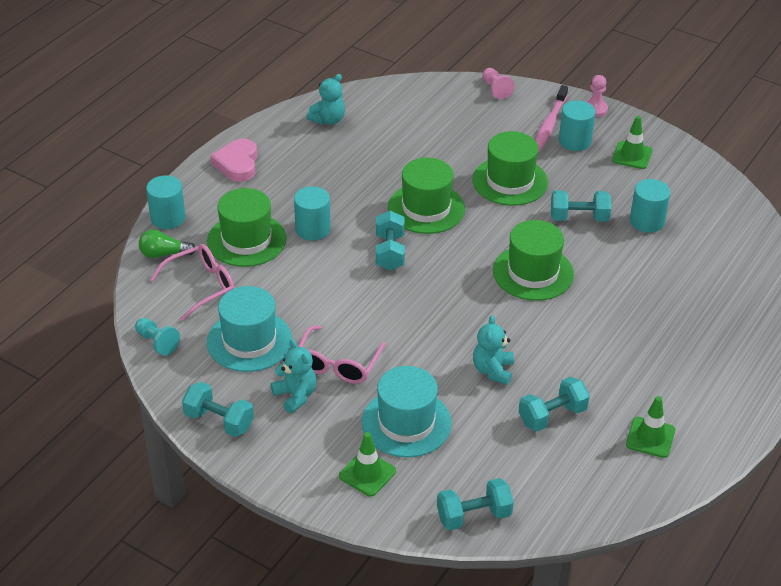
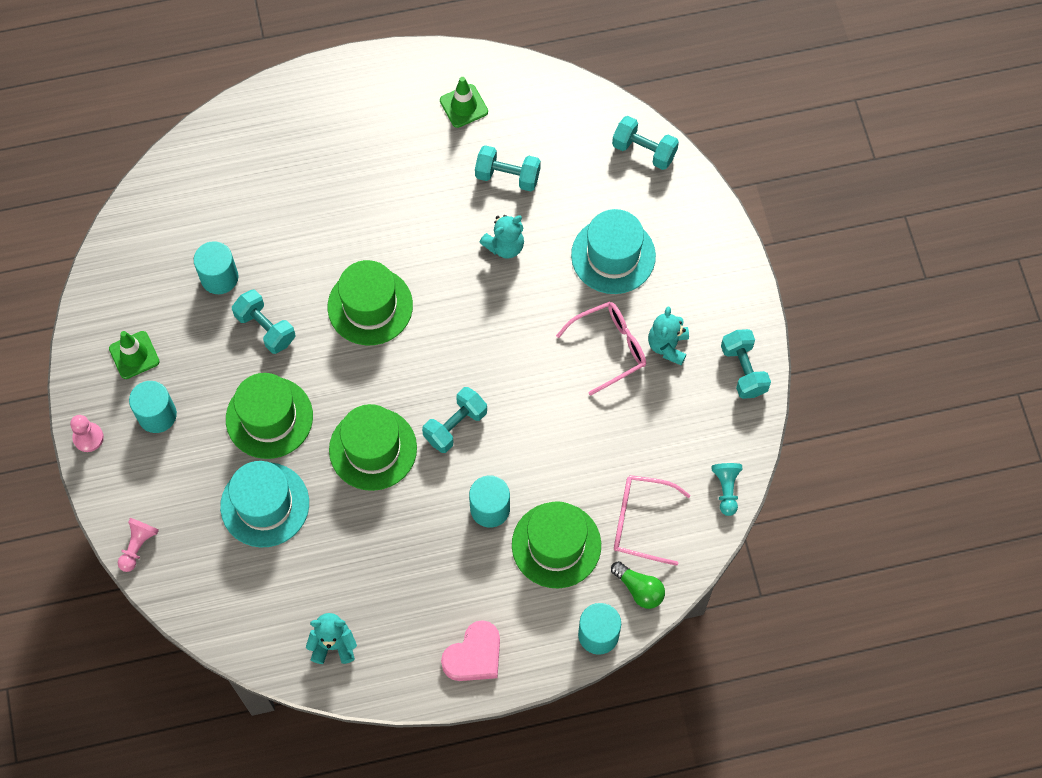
camera: 135 degrees left, 25 degrees up
turquoise hat [207,286,292,372] -> turquoise hat moved to [220,461,309,547]
green traffic cone [339,432,396,497] -> none
pink toothbrush [535,85,568,152] -> none

